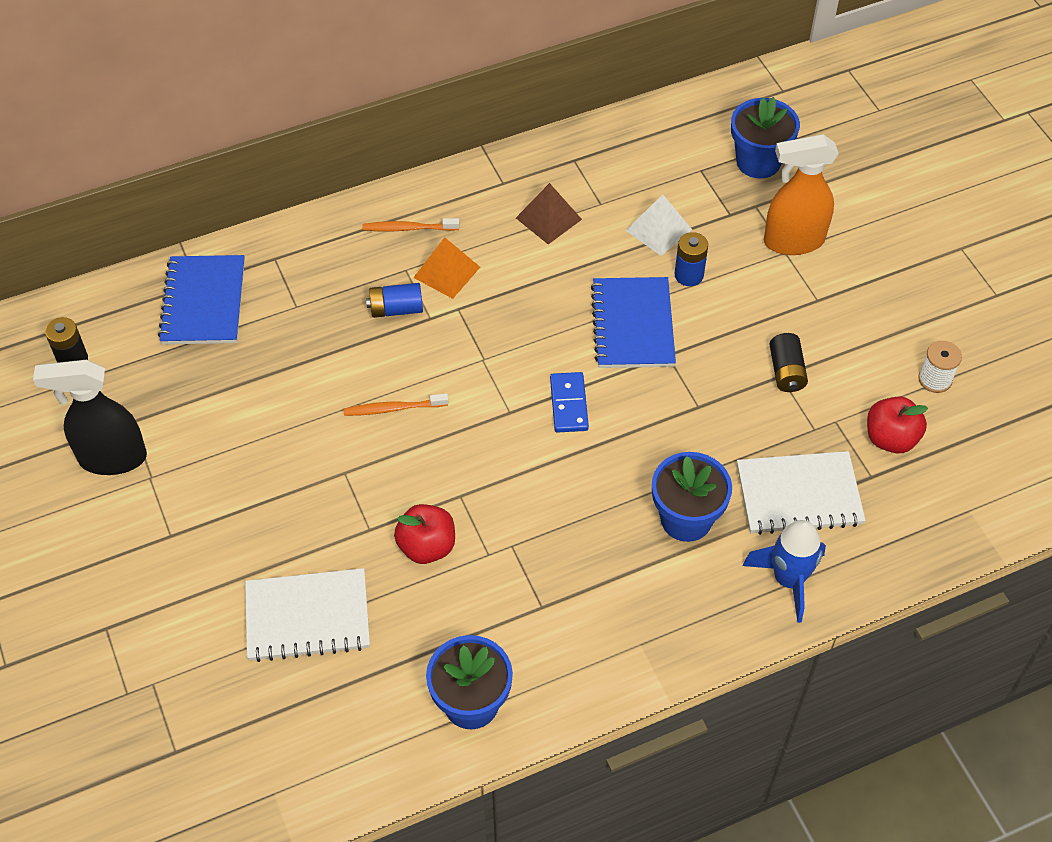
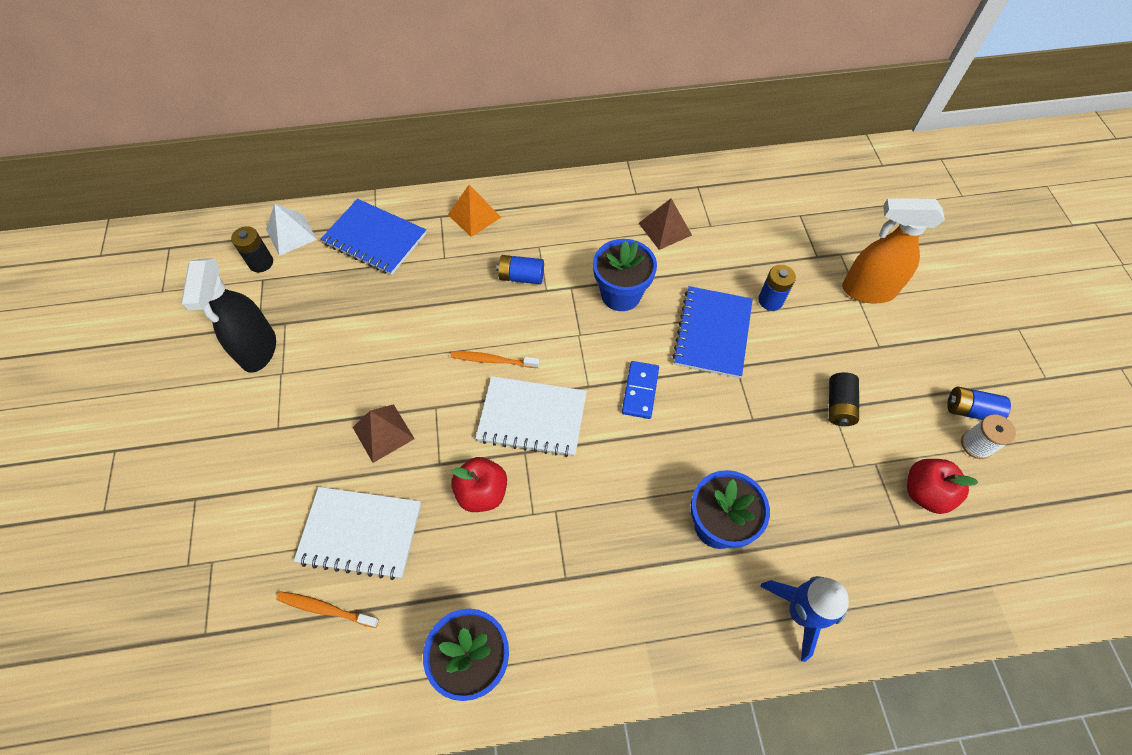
camera: 15 degrees right, 5 degrees up
black spray bottle [33,360,147,475] -> black spray bottle turned 105 degrees counterclockwise [181,258,276,373]
blue notebook [158,255,245,345] -> blue notebook turned 75 degrees counterclockwise [321,199,426,275]
orange toothbrush [362,218,459,231] -> orange toothbrush moved to [276,591,379,628]
orange pyramid [413,237,480,299] -> orange pyramid moved to [448,185,501,237]
white pyramid [626,195,692,256] -> white pyramid moved to [266,203,317,256]
blue flower pot [731,97,800,179] -> blue flower pot moved to [593,239,657,311]
white notebook [737,451,866,535] -> white notebook moved to [476,376,587,457]
none -> brown pyramid [353,404,415,463]
none -> blue battery [947,387,1011,420]

